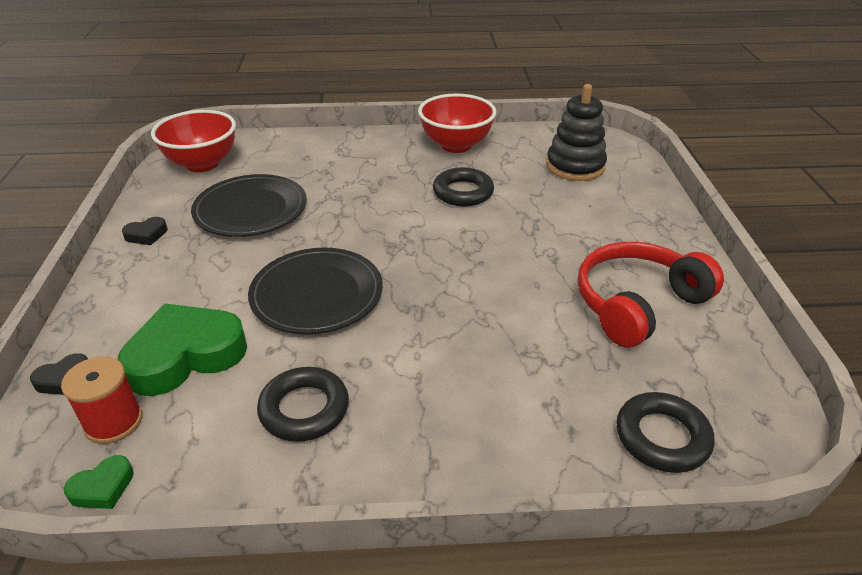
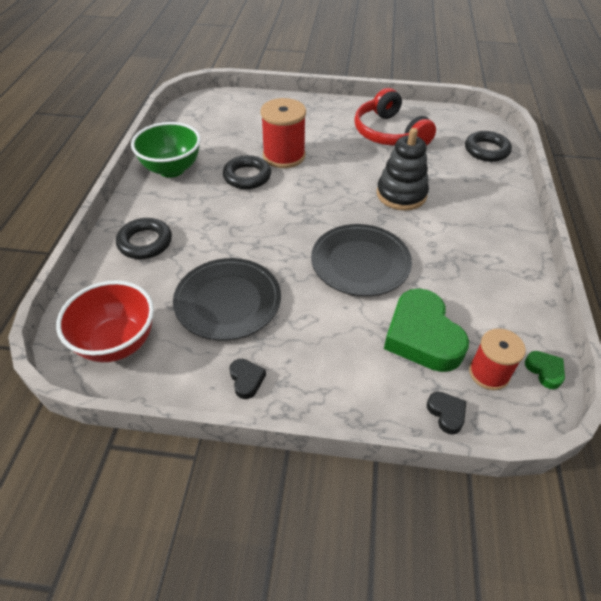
camera: 80 degrees left, 10 degrees up
black ring [257,367,349,442] -> black ring moved to [116,218,172,259]
red bowl [418,94,496,153] -> green bowl [131,122,201,178]
black stacking toy [546,84,607,181] -> black stacking toy moved to [377,128,429,210]
none -> red spool [260,98,306,168]

